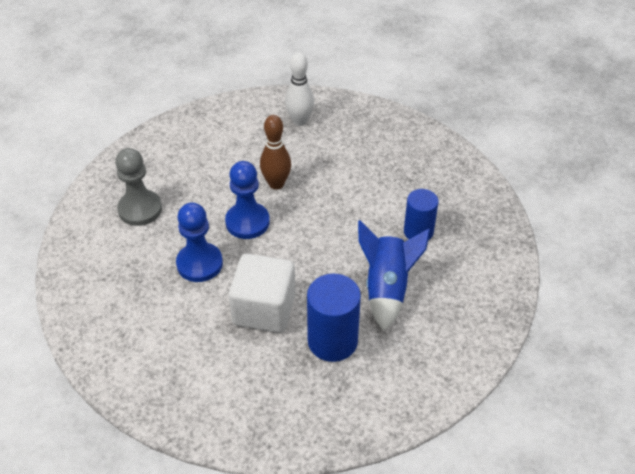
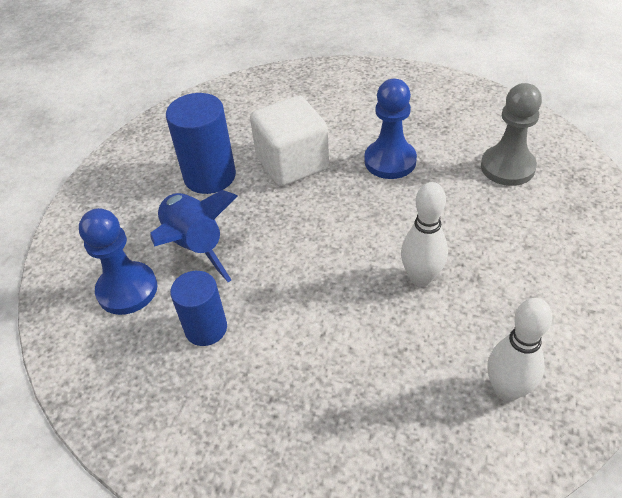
camera: 145 degrees right, 0 degrees up
blue pawn [225,161,270,239] -> blue pawn moved to [79,208,157,315]
brown bowling pin [260,115,291,190] -> white bowling pin [401,182,448,287]

